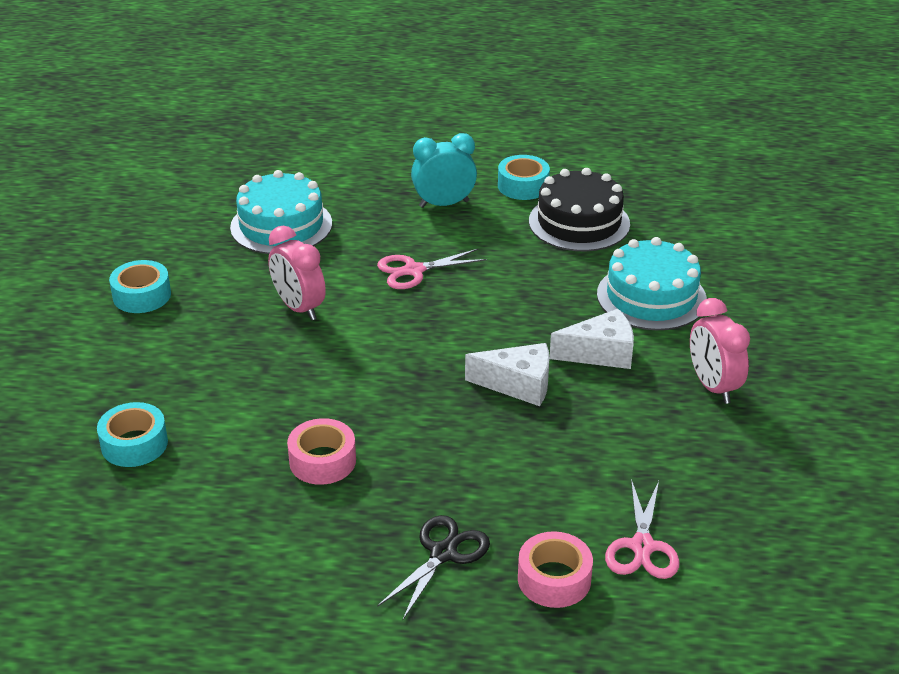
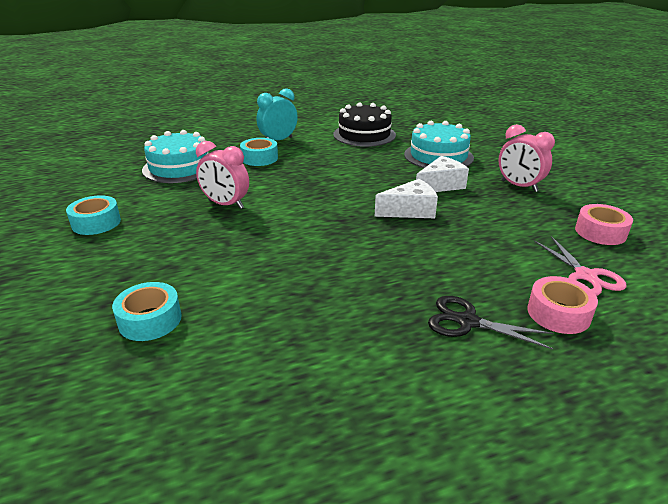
camera: 25 degrees left, 5 degrees down
pink tape [287,418,356,485] -> pink tape moved to [575,204,633,245]
pink scissors [377,249,487,289] -> none
black scissors [377,515,490,620] -> black scissors turned 75 degrees counterclockwise [428,296,554,350]
turquoise tape [498,155,550,200] -> turquoise tape moved to [240,138,278,166]

